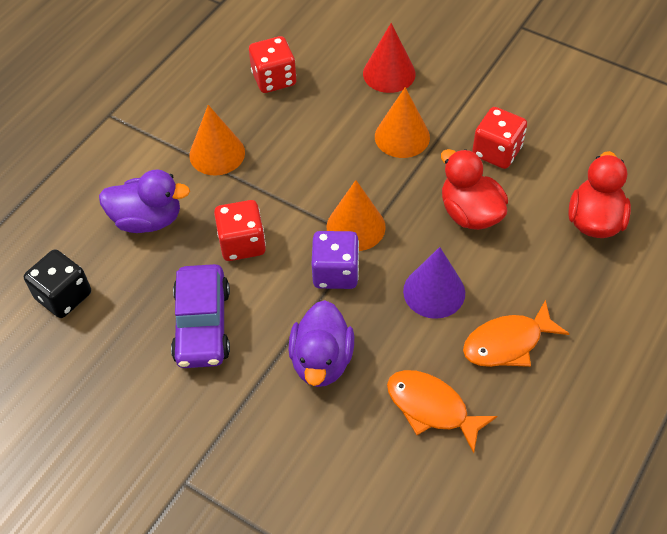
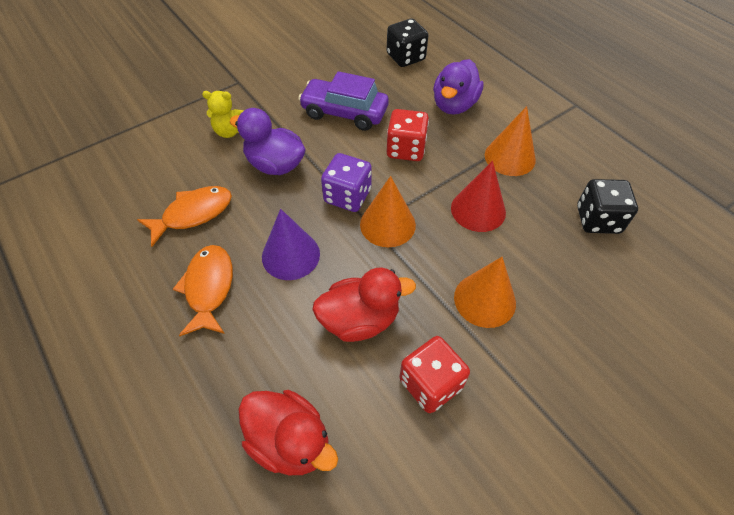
camera: 110 degrees right, 0 degrees up
red dice [249,36,296,93] -> black dice [577,179,638,234]
red cone [363,23,416,93] -> red cone moved to [451,161,506,232]
none -> yellow teddy bear [202,91,243,138]

